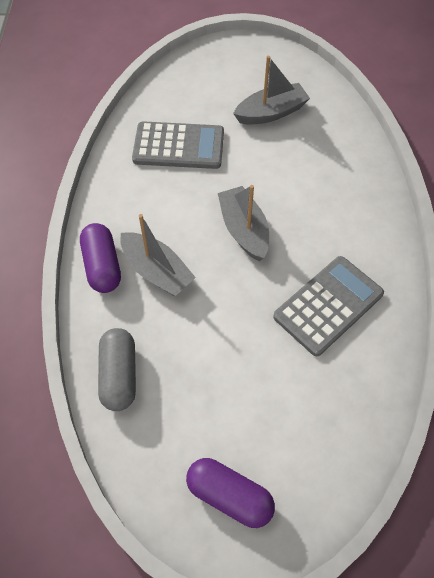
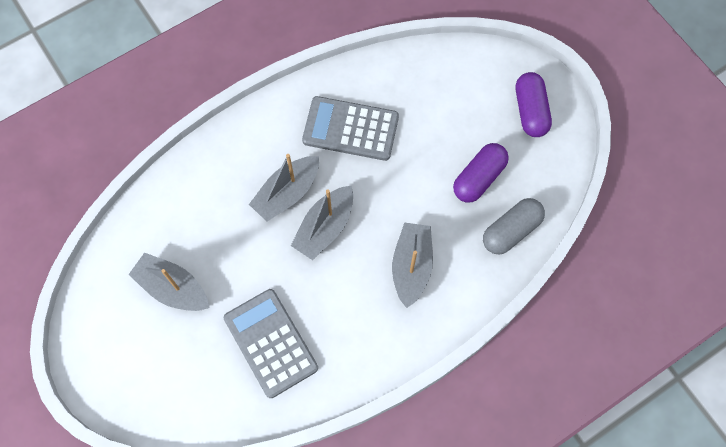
camera: 125 degrees left, 10 degrees up
purple capsule [80,223,121,293] -> purple capsule moved to [453,143,509,203]
none -> grey boat [249,154,319,221]

